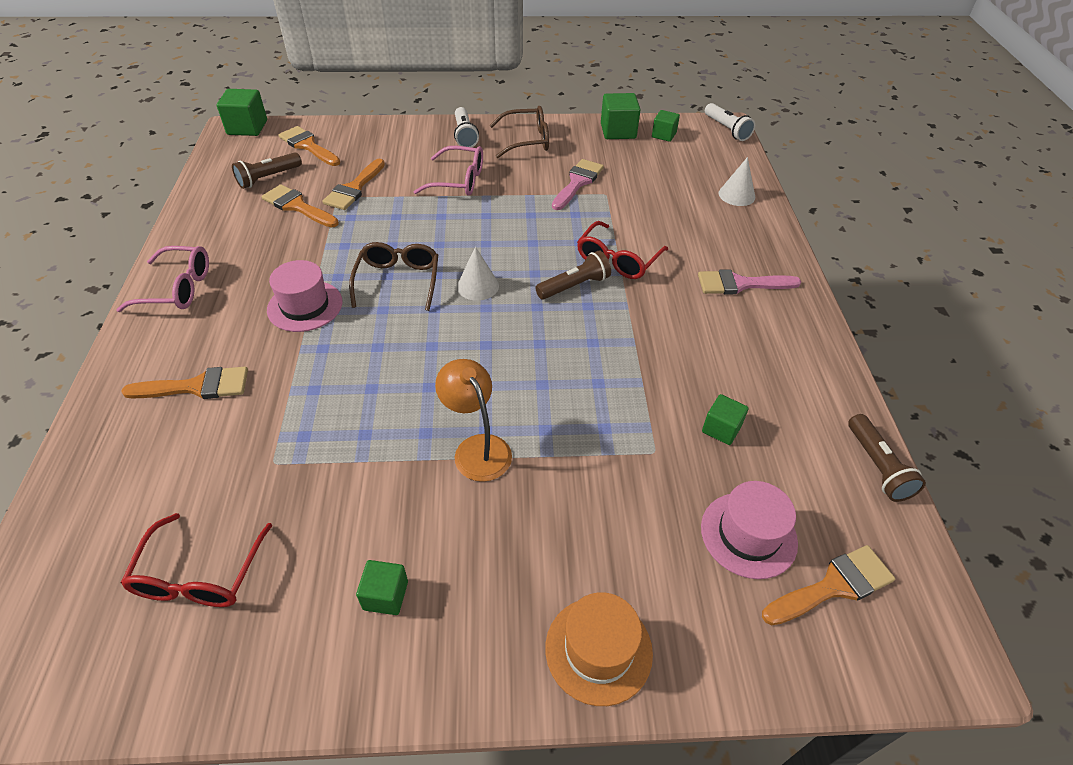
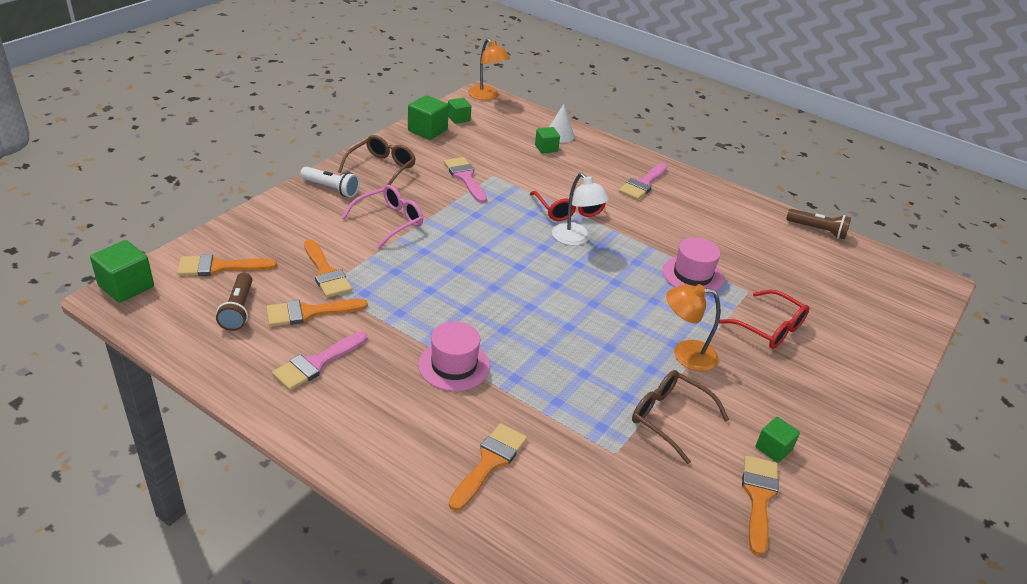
camera: 55 degrees left, 10 degrees down
pink glasses [116,246,209,312] -> none
red glasses [121,513,272,607] -> red glasses moved to [719,290,809,349]
brown glasses [349,242,438,311] -> brown glasses moved to [632,370,729,464]
white cone [457,247,499,301] -> none
brown flashlight [535,251,611,300] -> white lamp [552,173,609,246]
orange hat [545,592,653,706] -> none
pink hat [701,481,798,579] -> pink hat moved to [662,237,724,294]
green cube [702,394,749,445] -> green cube moved to [535,127,560,154]
white flashlight [705,103,755,141] -> orange lamp [468,38,510,100]
orange brush [762,545,895,625] -> orange brush moved to [742,455,779,556]
none -> pink brush [272,331,367,391]

